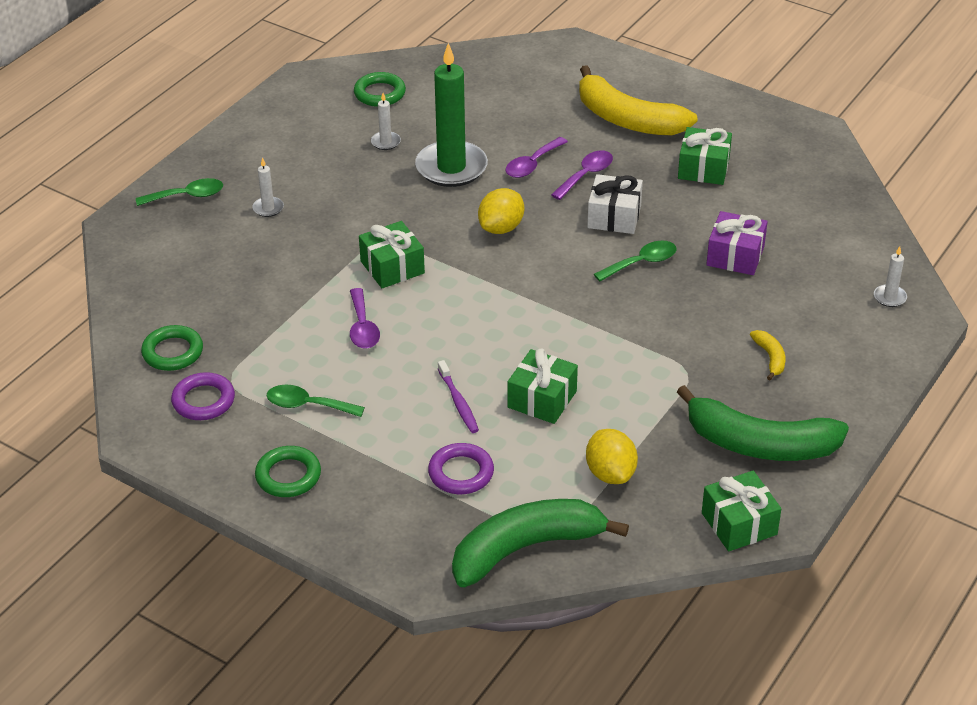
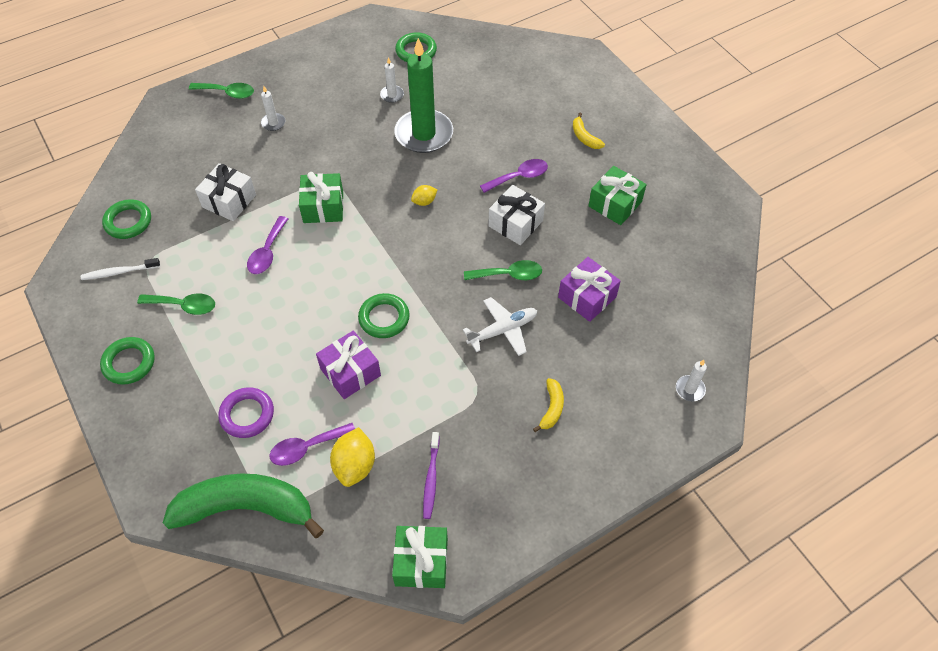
camera: 25 degrees right, 15 degrees up
purple ring [171,372,235,420] -> white toothbrush [81,258,160,280]
green spoon [267,385,365,417] -> green spoon turned 150 degrees clockwise [137,293,215,315]
purple toothbrush [438,360,479,433] -> purple toothbrush moved to [423,432,439,519]
yellow lemon [478,188,524,234] -> yellow lemon [411,185,437,206], size x0.56
purple spoon [505,137,568,178] -> purple spoon moved to [269,423,355,466]
green gift [508,349,578,424] -> purple gift [316,331,381,399]
yellow banana [579,65,698,135] -> yellow banana [573,113,605,149], size x0.42
green banana [677,385,849,461] -> none
none -> white gift [195,163,256,221]
none -> green ring [358,293,410,338]
none -> white plane [463,297,537,356]

